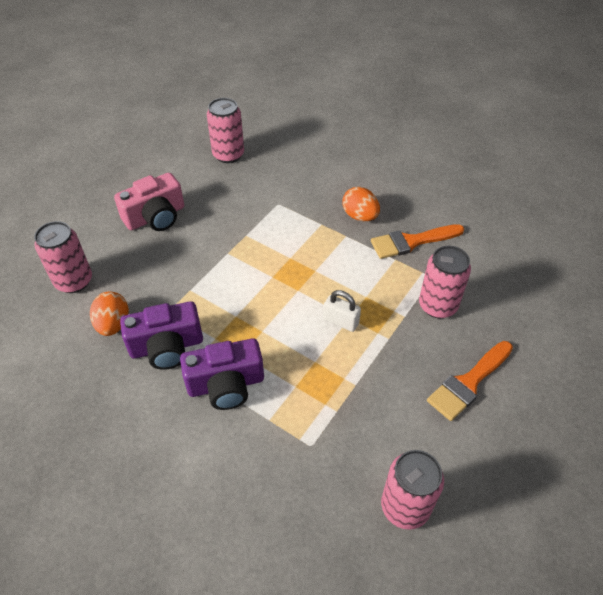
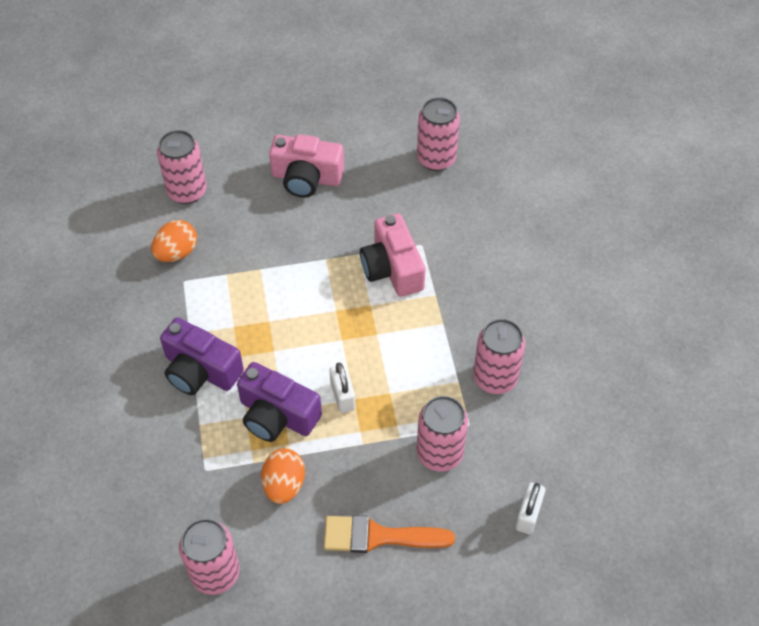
camera: 45 degrees right, 5 degrees up
purple camera [120,301,203,370] -> purple camera moved to [237,362,322,442]
orange egg [342,187,380,221] -> orange egg moved to [261,449,305,504]
orange brush [371,224,464,259] -> pink can [473,319,525,394]
none -> pink camera [360,213,425,297]
none -> white padlock [515,482,545,534]

